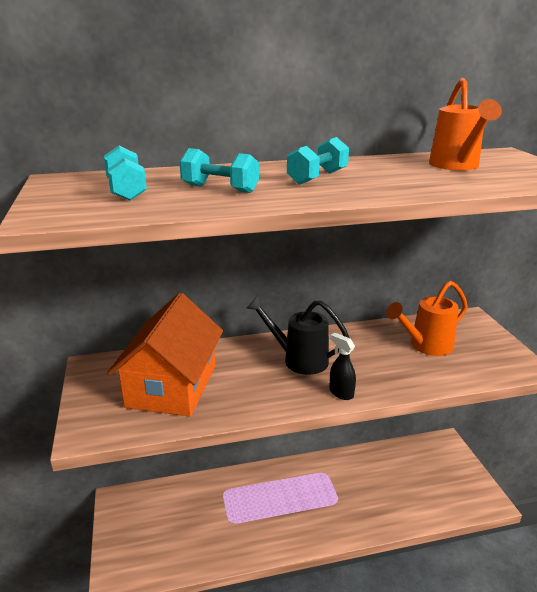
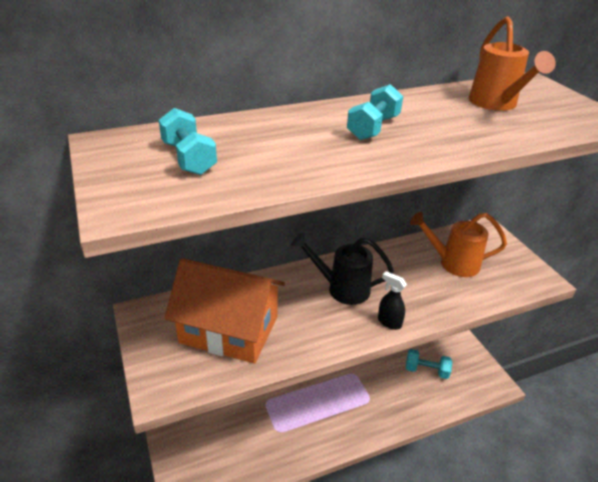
camera: 10 degrees left, 10 degrees up
orange house [107,293,223,416] -> orange house turned 75 degrees counterclockwise [164,258,285,364]
turquoise dumbbell [179,148,259,193] -> turquoise dumbbell moved to [406,349,452,379]
orange watering can [386,281,468,356] -> orange watering can turned 45 degrees clockwise [410,212,507,277]

